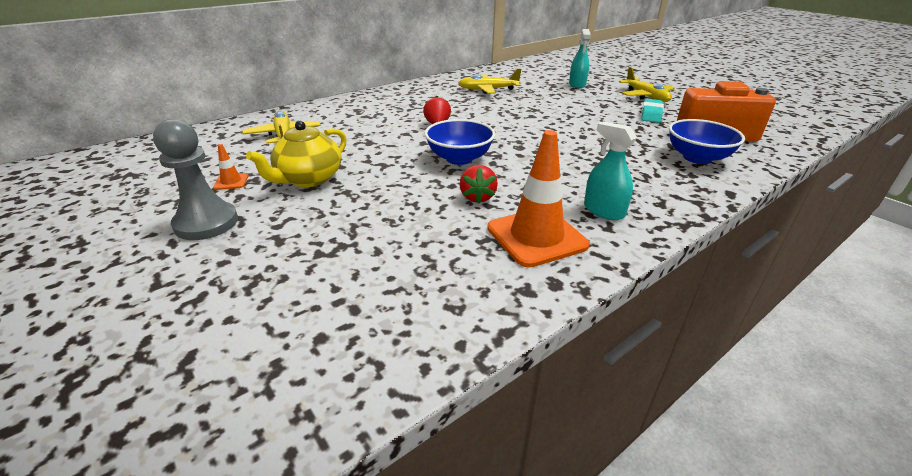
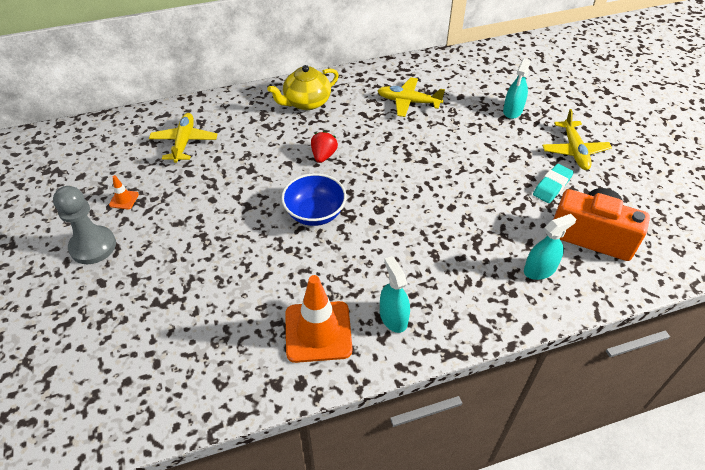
camera: 20 degrees right, 15 degrees up
yellow teapot [246,121,347,187] -> yellow teapot moved to [267,65,339,110]
red strawberry [460,165,498,204] -> none
blue bowl [669,119,745,164] -> turquoise spray bottle [524,214,576,280]

